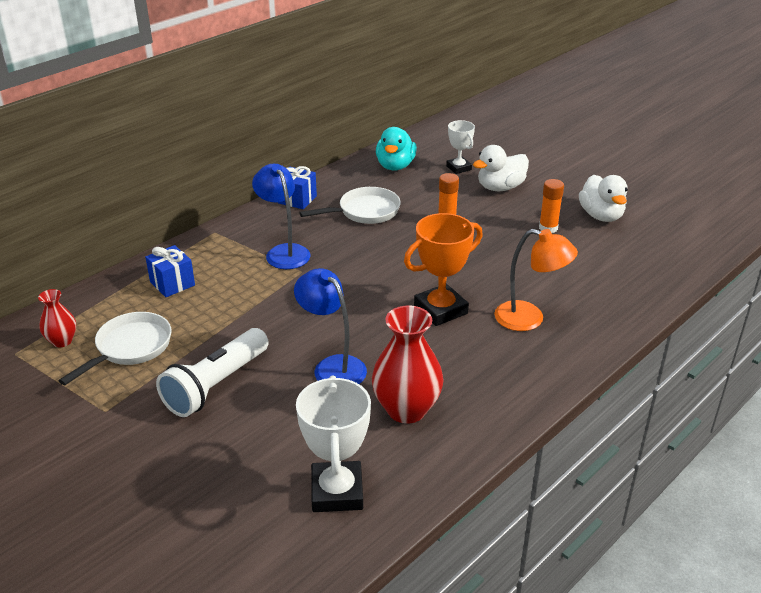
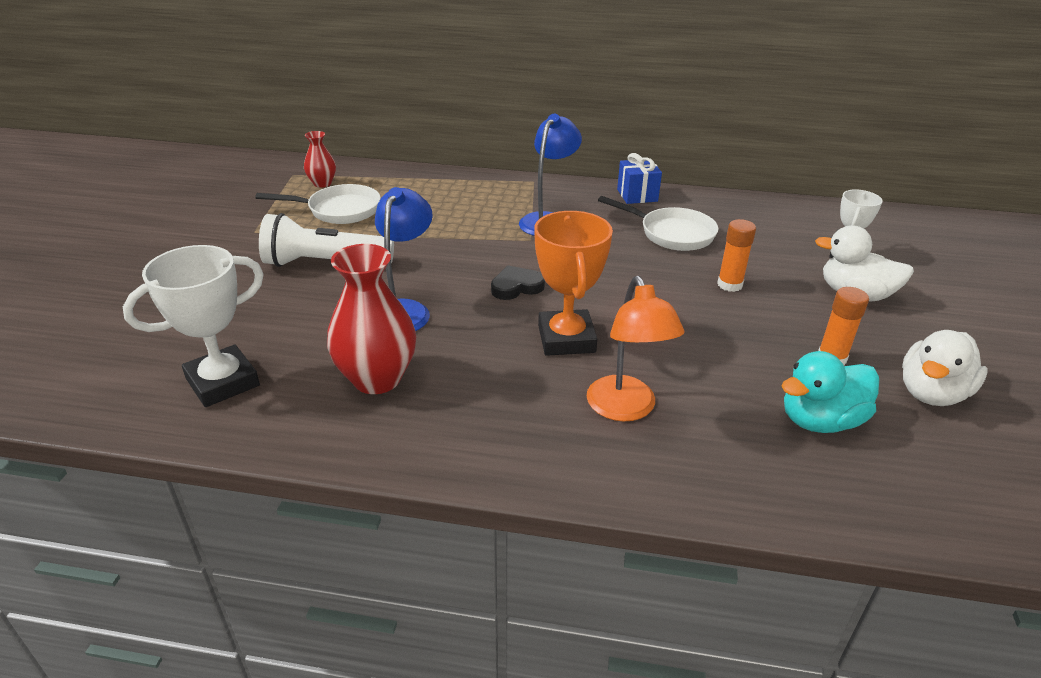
camera: 55 degrees right, 0 degrees up
blue gift [145,245,195,297] -> none
turquoise duck [376,127,417,171] -> turquoise duck moved to [781,351,879,433]
orange trophy [404,213,483,326] -> orange trophy turned 60 degrees clockwise [534,211,613,356]
none -> black heart [491,265,545,300]

